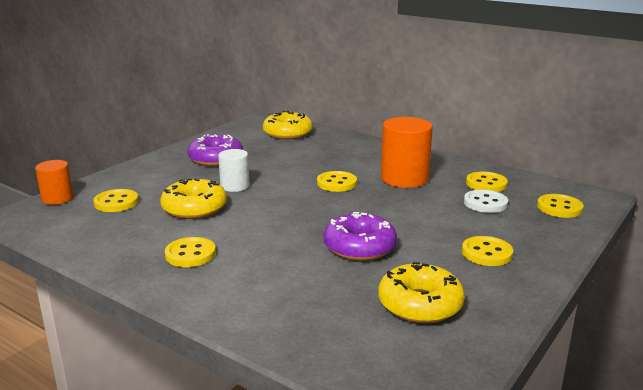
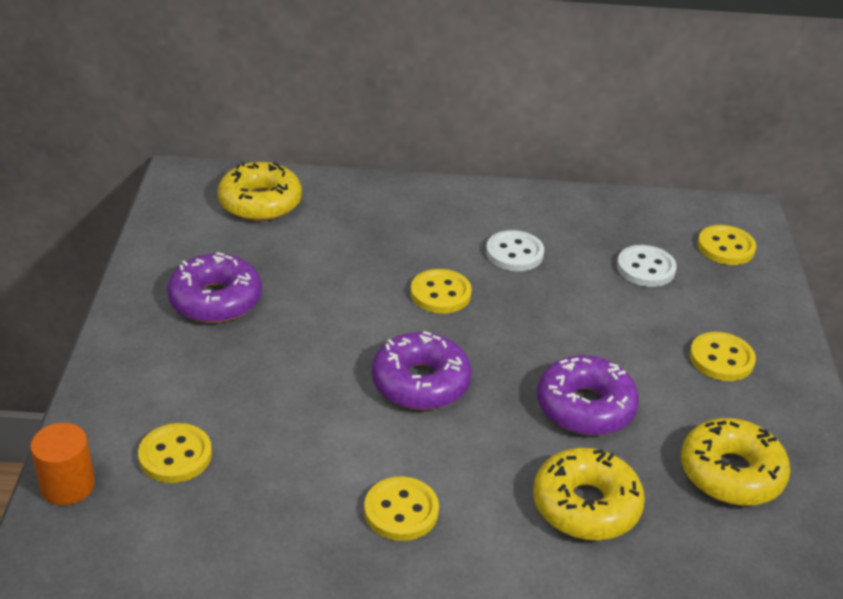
camera: 35 degrees left, 15 degrees up
yellow donut [160,178,227,219] -> yellow donut moved to [533,448,645,541]
white cylinder [218,149,249,192] -> none
orange cylinder [381,117,433,188] -> white button [486,230,544,271]
yellow button [466,172,508,192] -> none
none -> purple donut [372,331,471,410]

